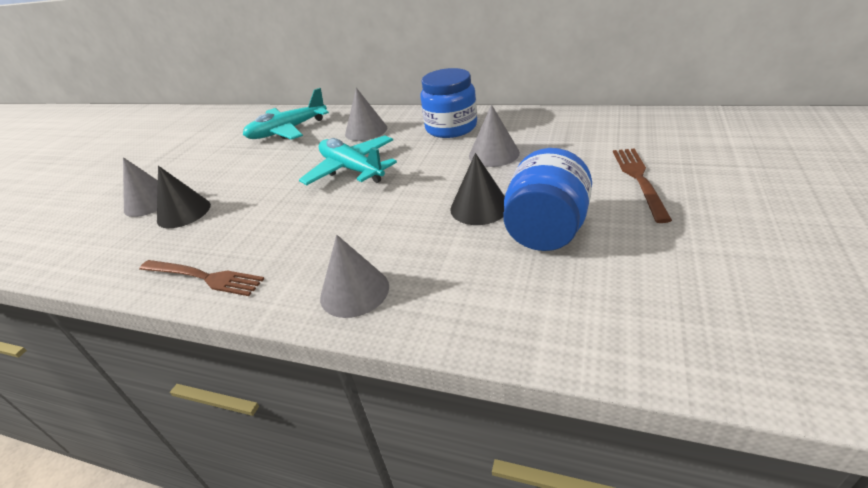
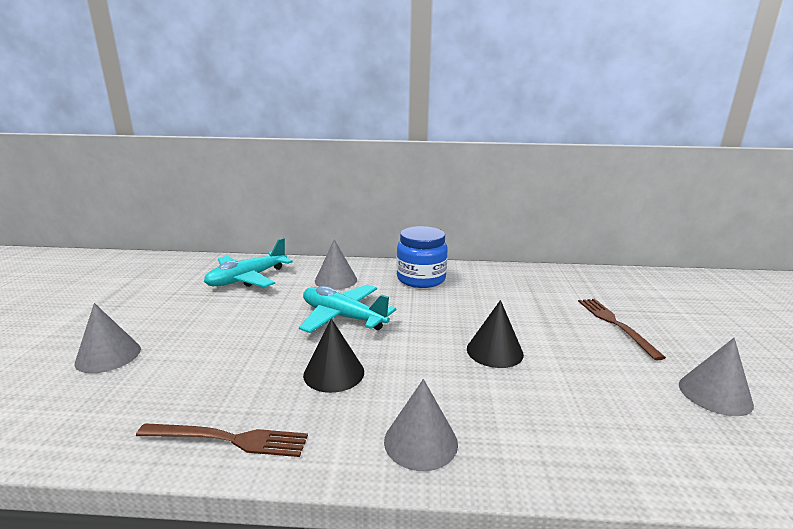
camera: 20 degrees left, 15 degrees down
black cone [157,166,211,228] -> black cone moved to [303,318,364,393]
grey cone [469,104,520,167] -> grey cone moved to [679,338,754,416]
blue jar [503,148,592,251] -> none

